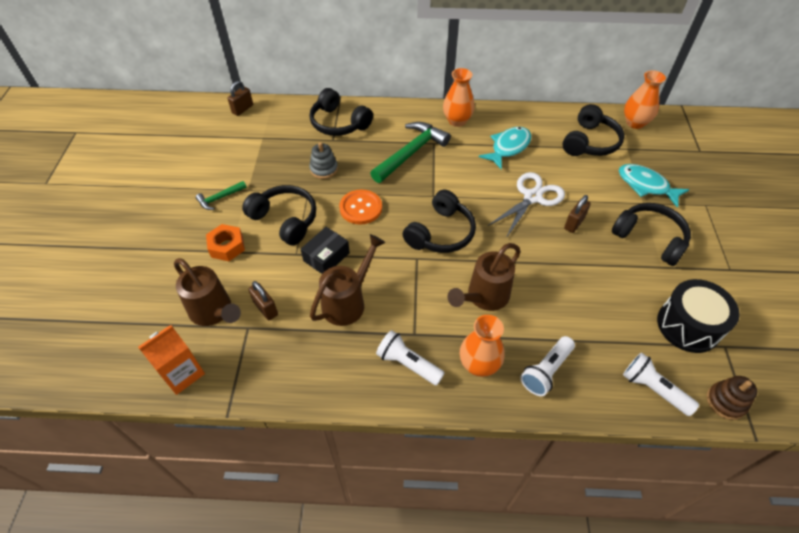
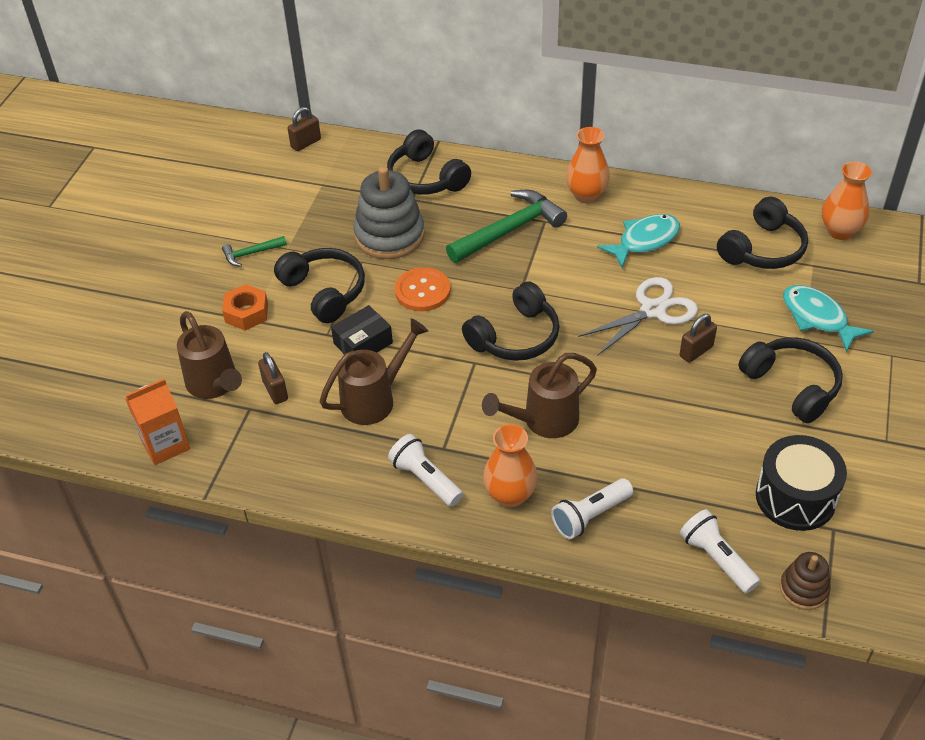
camera: 15 degrees right, 5 degrees down
grey stacking toy [309,142,338,179] -> grey stacking toy [353,166,425,259], size x1.89

